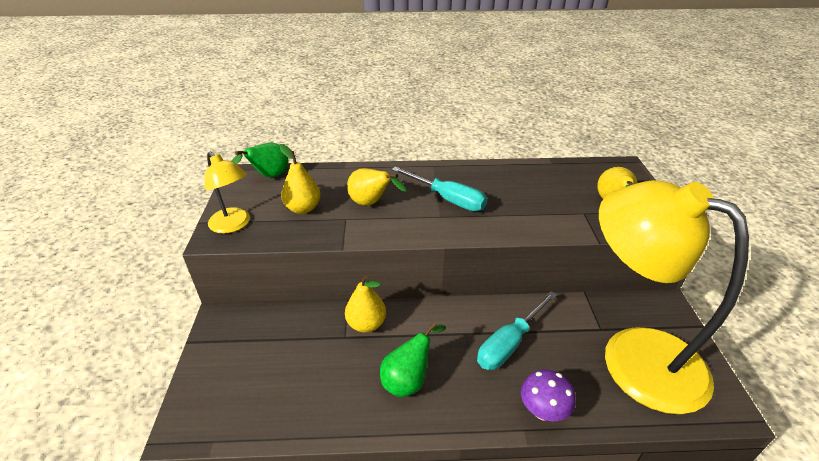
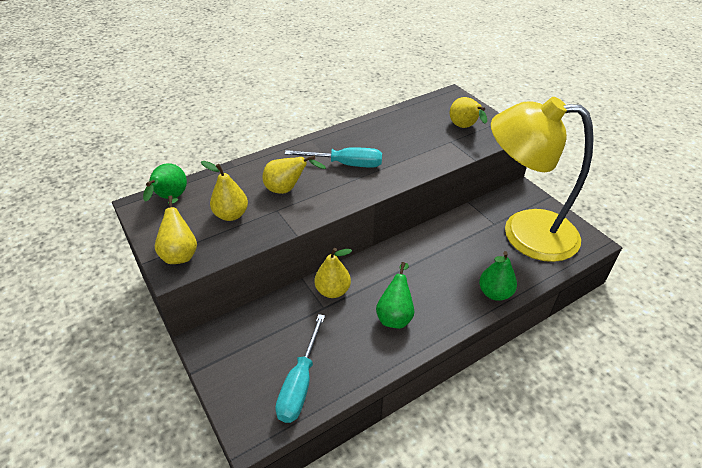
camera: 30 degrees left, 5 degrees up
yellow lamp [204,152,250,233] -> yellow pear [155,196,197,264]
turquoise screwdriver [477,291,557,370] -> turquoise screwdriver moved to [275,314,325,423]
purple mushroom [521,370,576,421] -> green pear [479,251,517,301]

